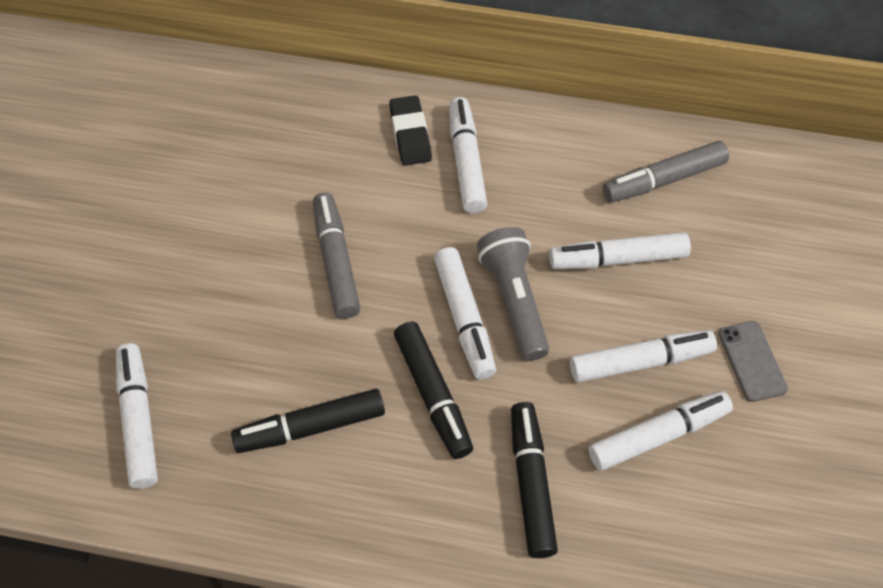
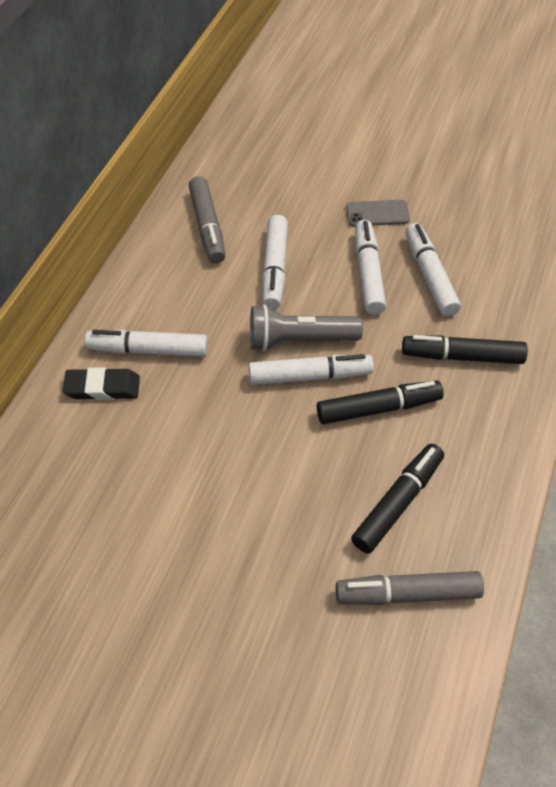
camera: 80 degrees left, 5 degrees down
white marker [116,343,158,489] -> none
black marker [231,389,385,453] -> black marker turned 135 degrees counterclockwise [351,444,444,554]
grey marker [313,193,360,319] -> grey marker moved to [336,571,484,605]

